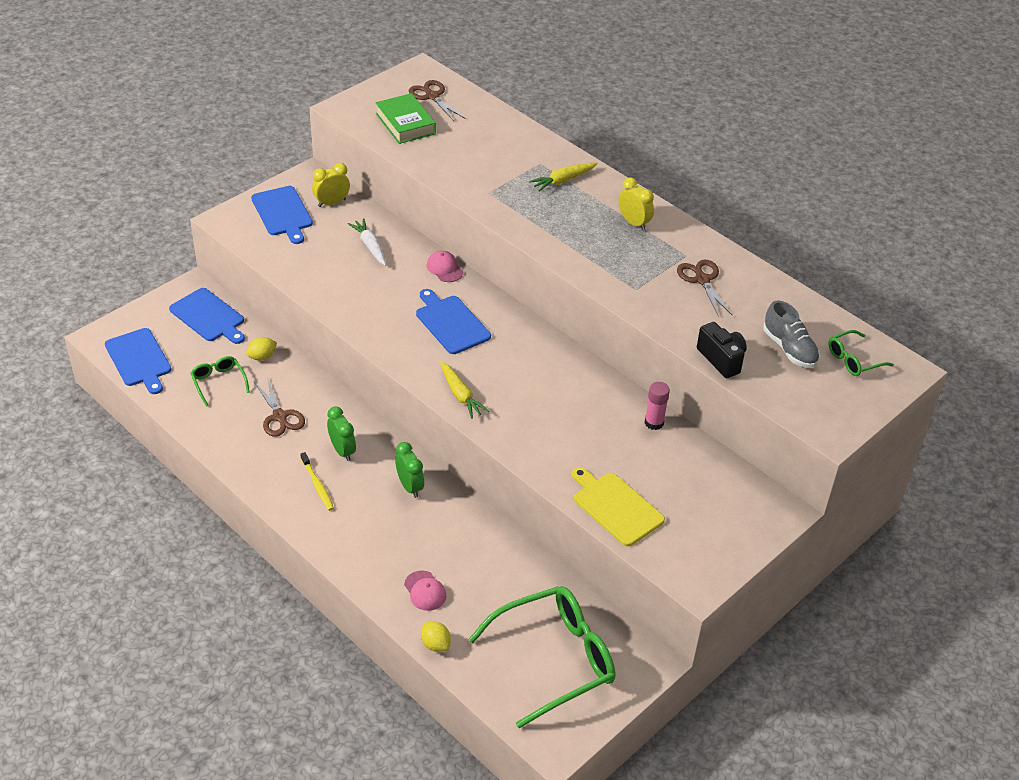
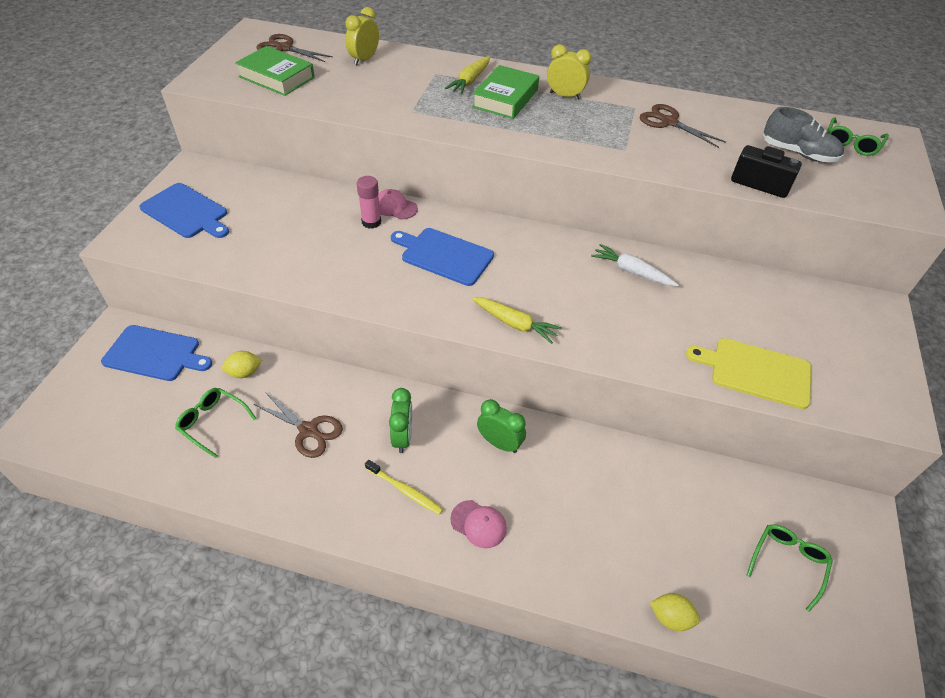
camera: 30 degrees left, 5 degrees up
blue cutting board [105,328,171,394] -> none
yellow lemon [246,337,277,361] -> yellow lemon turned 45 degrees clockwise [222,351,262,378]
yellow clock [312,163,350,207] -> yellow clock moved to [345,7,379,65]
green clock [327,406,356,461] -> green clock turned 60 degrees clockwise [389,388,412,453]
white carrot [348,218,386,266] -> white carrot moved to [591,244,678,286]
pink cap [404,571,447,611] -> pink cap moved to [450,500,507,549]
green glasses [468,586,615,728] -> green glasses [746,524,833,612], size x0.47
pink glue stick [645,382,670,430] -> pink glue stick moved to [357,176,381,229]
none -> green book [472,65,539,119]

